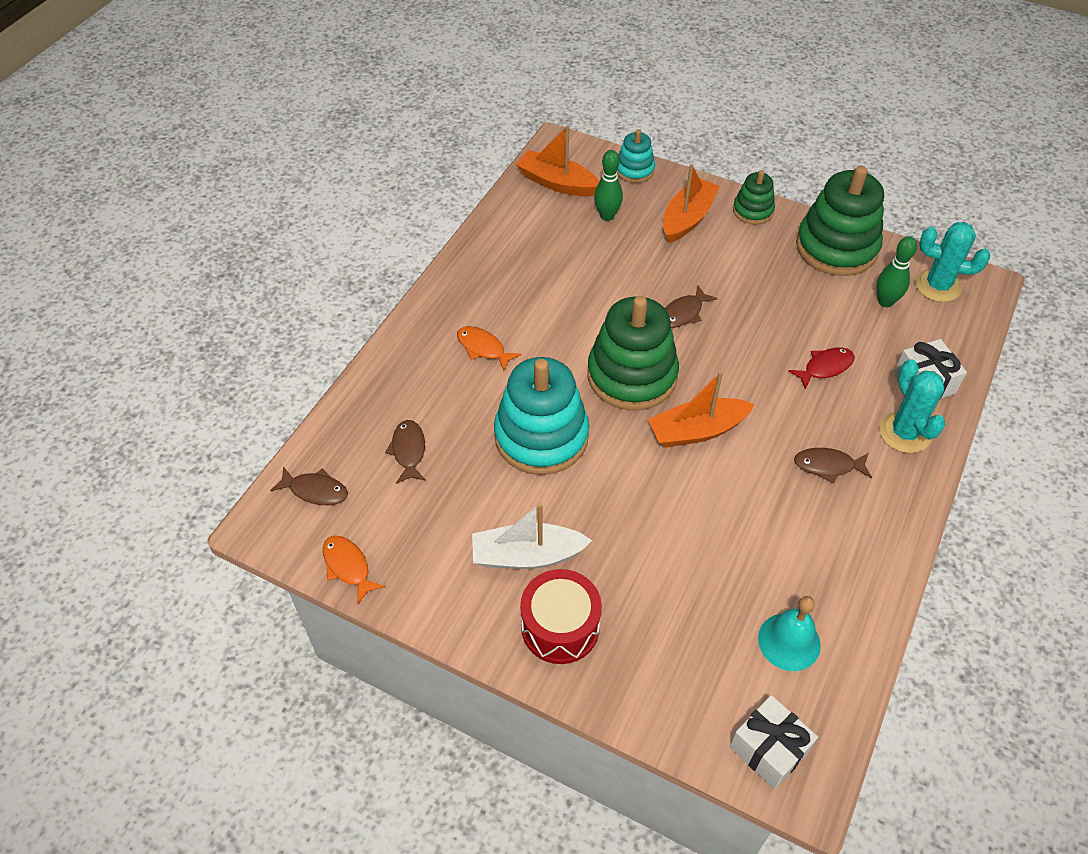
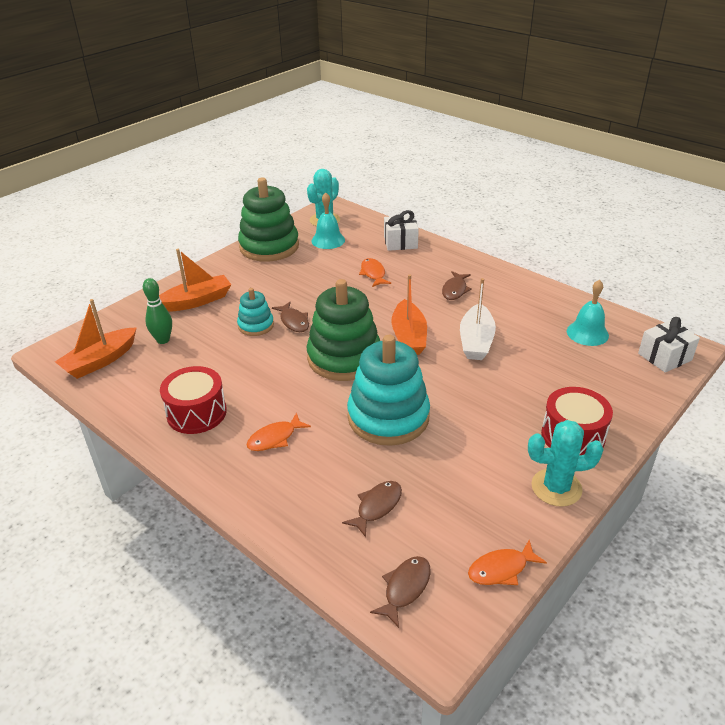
camera: 75 degrees left, 15 degrees down
brown fish [385,420,426,484] -> brown fish turned 120 degrees clockwise [342,481,402,537]
white boat [472,503,592,569] -> white boat moved to [460,278,496,360]
turquoise stacking toy [617,129,655,183] -> turquoise stacking toy moved to [237,288,274,336]
orange boat [663,164,720,243] -> orange boat turned 105 degrees clockwise [159,249,231,312]
green stacking toy [733,170,775,225] -> none
red fish [788,348,854,390] -> orange fish [359,258,391,287]
green bowling pin [876,236,917,307] -> turquoise bell [311,192,345,249]
turquoise cactus [879,359,946,453] -> turquoise cactus moved to [528,420,604,507]
none -> red drum [160,366,227,434]

